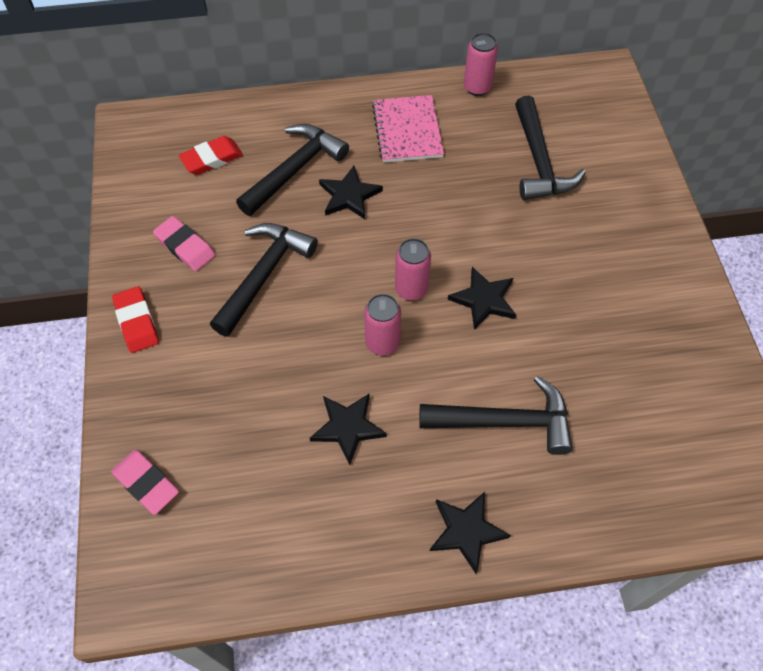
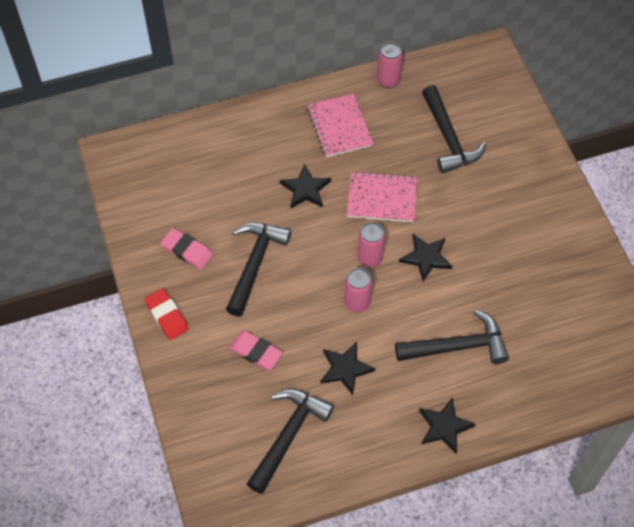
camera: 10 degrees left, 0 degrees up
pink eraser [111,450,179,515] -> pink eraser moved to [229,331,283,370]
red eraser [179,136,243,175] -> none
black hammer [236,124,349,216] -> black hammer moved to [247,389,334,494]
none -> pink notebook [347,171,418,223]

